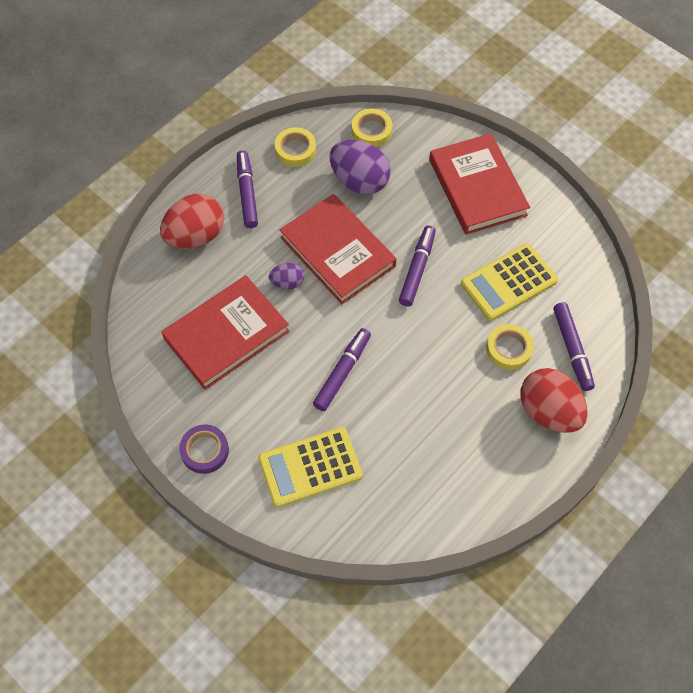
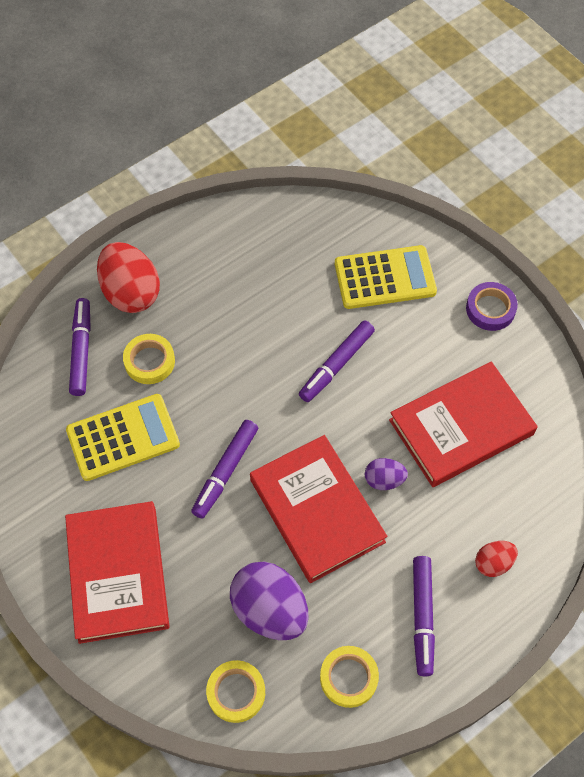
camera: 170 degrees left, 0 degrees up
red egg [160,194,224,249] -> red egg [475,541,518,577], size x0.51

